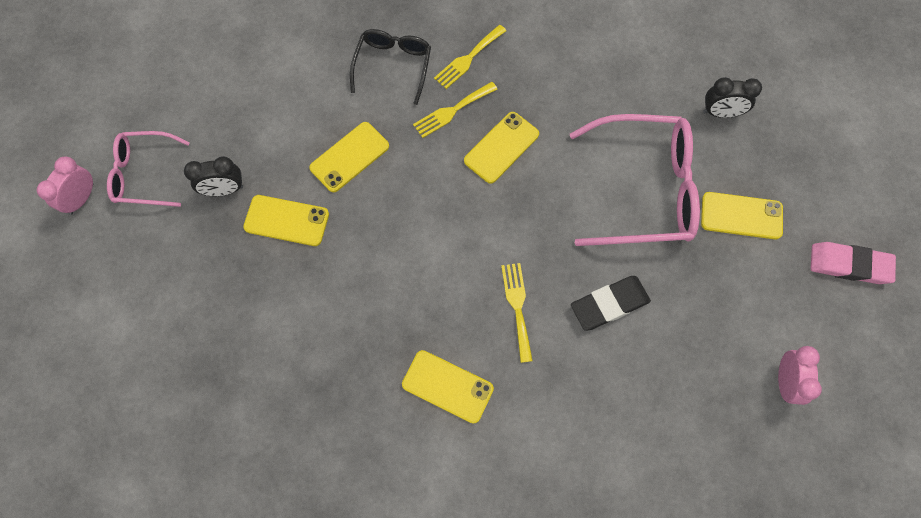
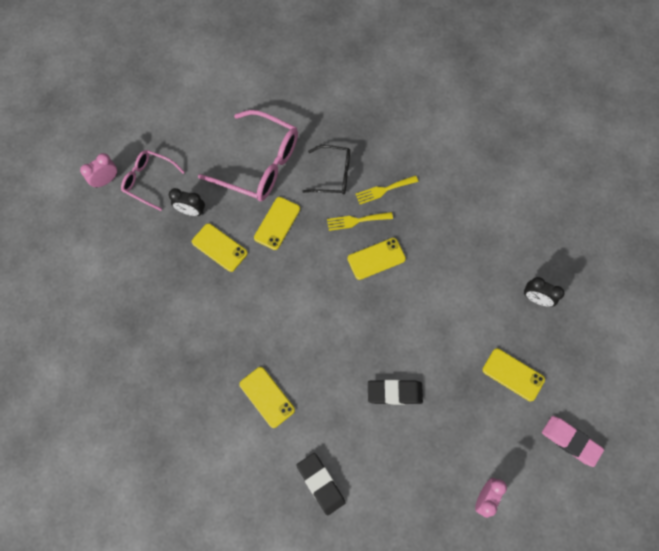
camera: 25 degrees right, 0 degrees up
yellow phone [309,122,389,192] -> yellow phone turned 45 degrees counterclockwise [254,197,300,250]
black glasses [350,29,431,105] -> black glasses turned 60 degrees clockwise [302,145,350,195]
yellow fork [501,263,533,363] -> none
pink glasses [570,114,700,246] -> pink glasses moved to [198,110,298,201]
none -> black eraser [296,453,346,516]

